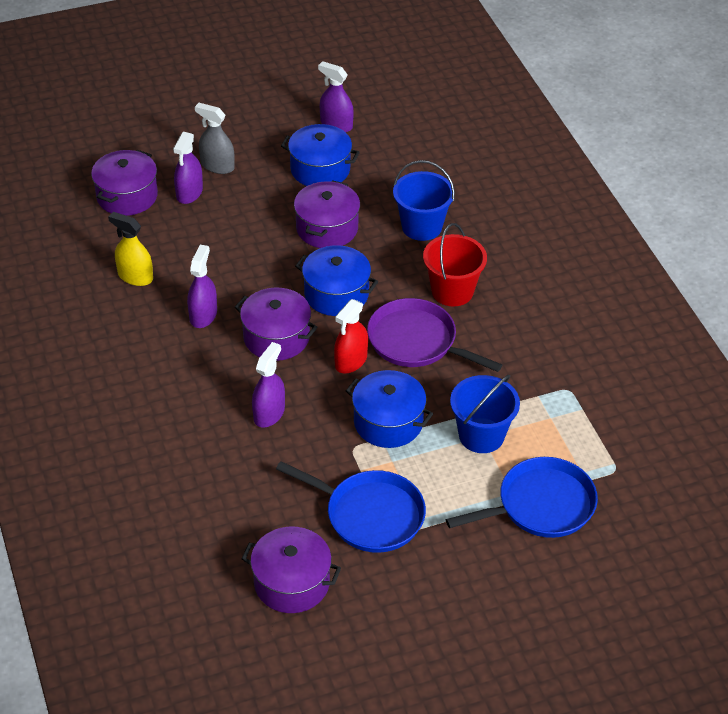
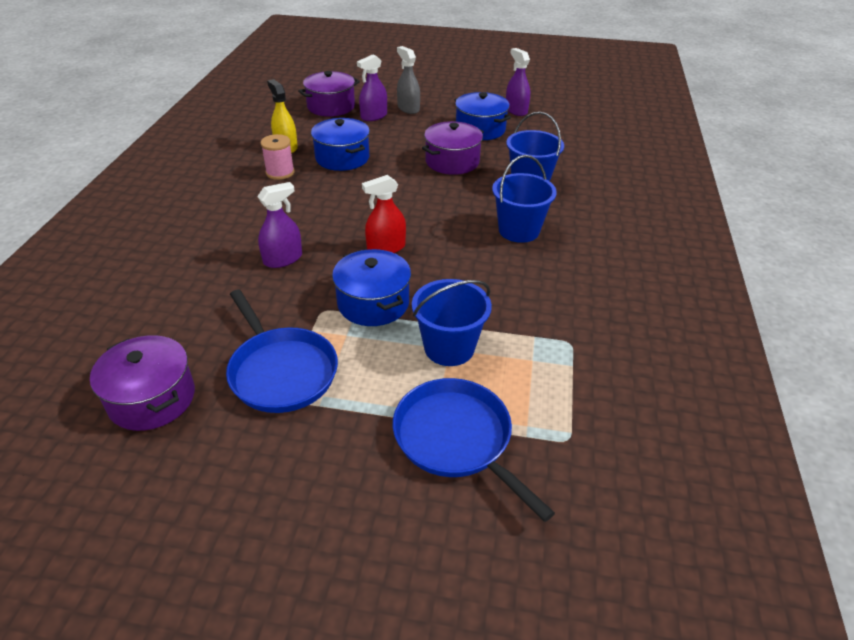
camera: 30 degrees right, 5 degrees down
purple spray bottle [187,245,217,328] -> none
purple pot [235,288,317,361] -> none
blue pot [295,245,378,316] -> blue pot moved to [311,118,370,171]
purple pan [367,298,502,372] -> none
red bucket [423,223,487,306] -> blue bucket [492,155,557,243]
blue pan [446,457,598,538] -> blue pan turned 135 degrees counterclockwise [393,378,555,522]
none -> pink spool [260,134,295,180]

